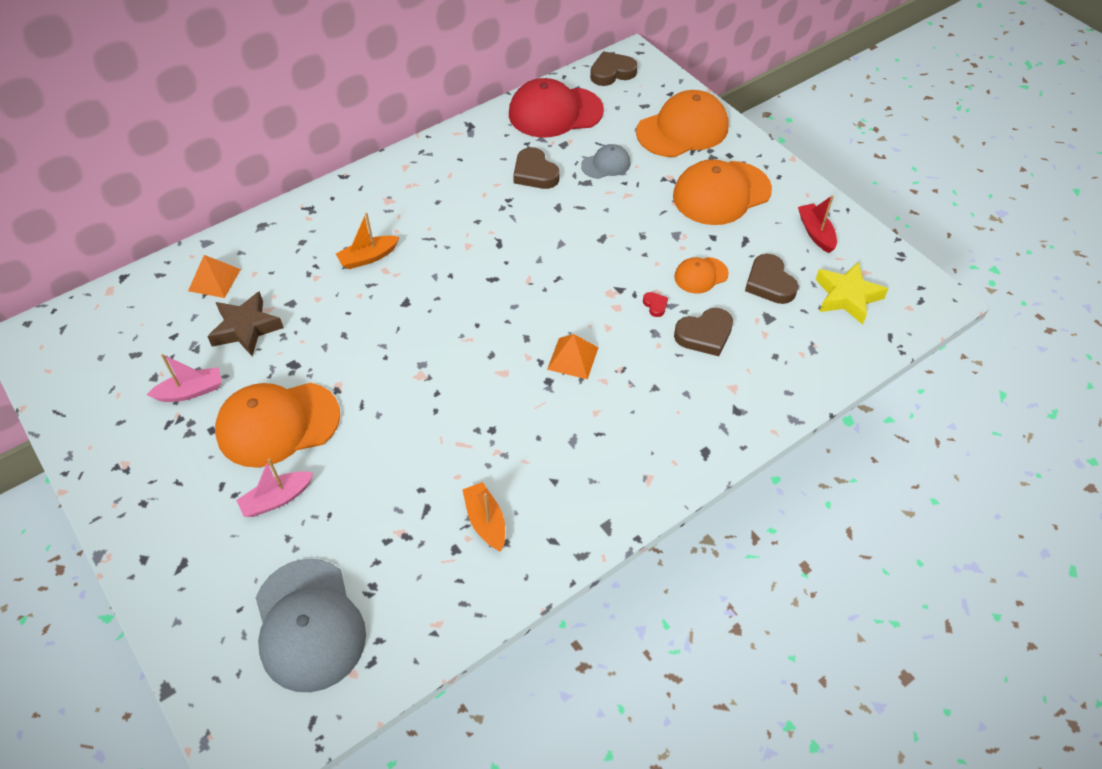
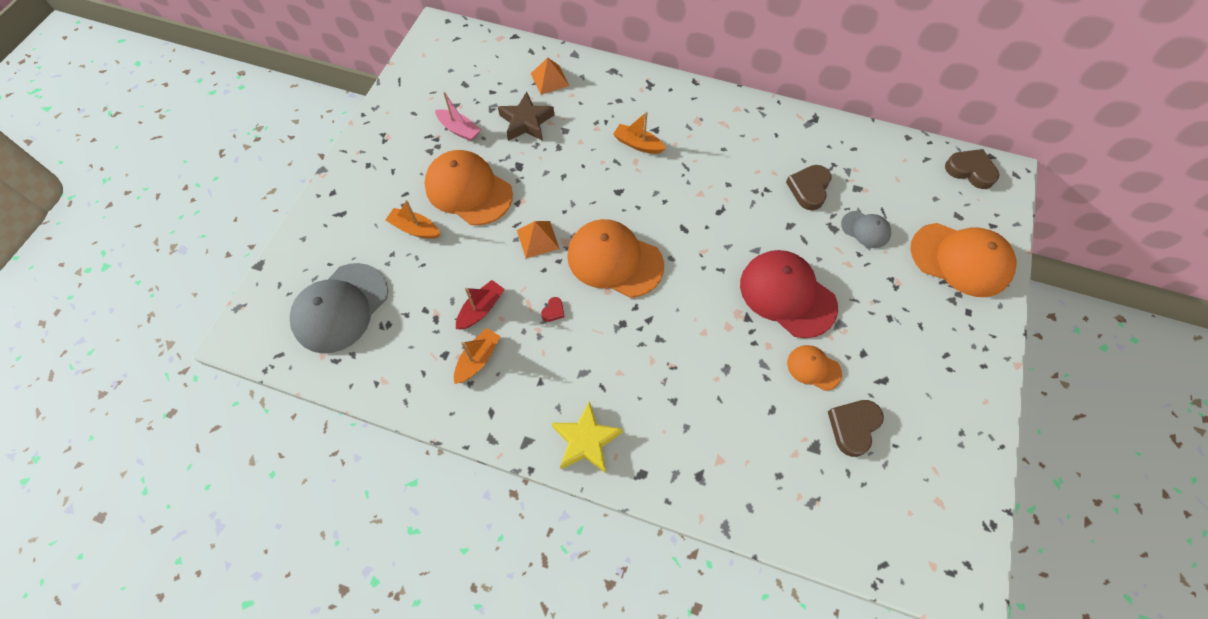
camera: 55 degrees right, 10 degrees up
pink boat [236,458,313,517] -> orange boat [385,200,440,239]
red cap [509,78,604,138] -> red cap moved to [740,250,838,338]
orange pyramid [547,334,599,379] -> orange pyramid moved to [517,221,560,258]
red heart [643,292,668,317] -> red heart moved to [541,297,564,322]
orange cap [673,159,772,225] -> orange cap moved to [567,219,664,298]
brown heart [674,308,733,356] -> none
red boat [798,195,837,253] -> red boat moved to [456,280,505,329]
yellow star [815,262,888,324] -> yellow star moved to [552,401,623,473]

